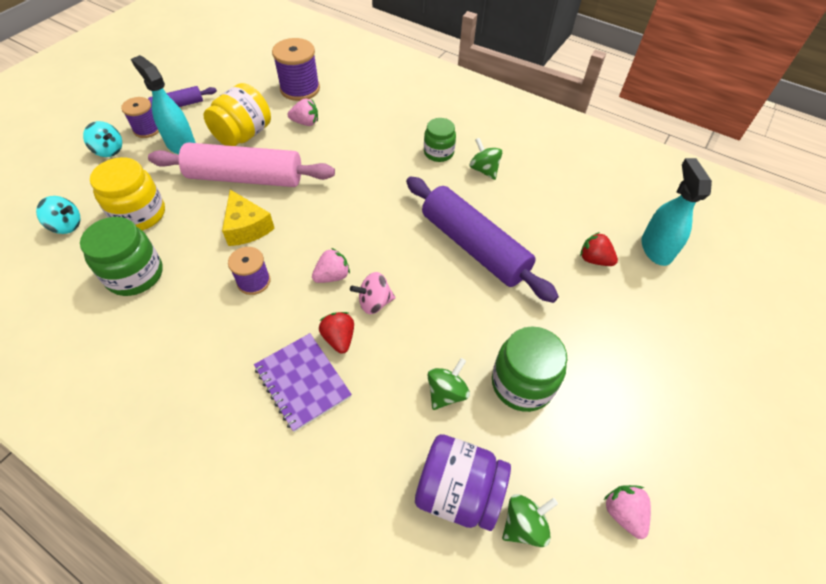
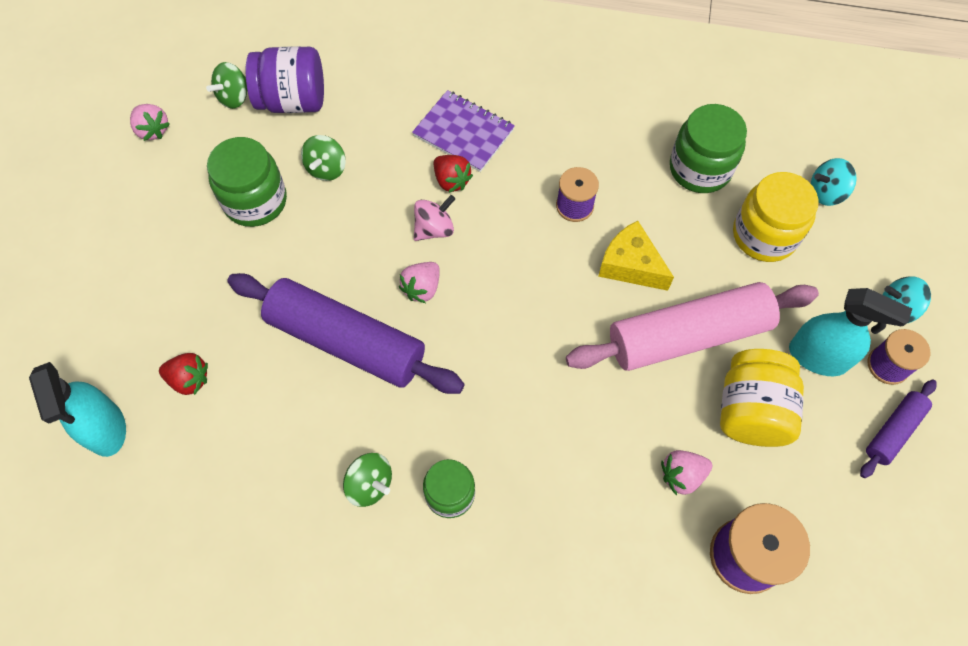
camera: 160 degrees right, 10 degrees up
pink strawberry [312,248,350,283] -> pink strawberry moved to [399,262,440,303]

